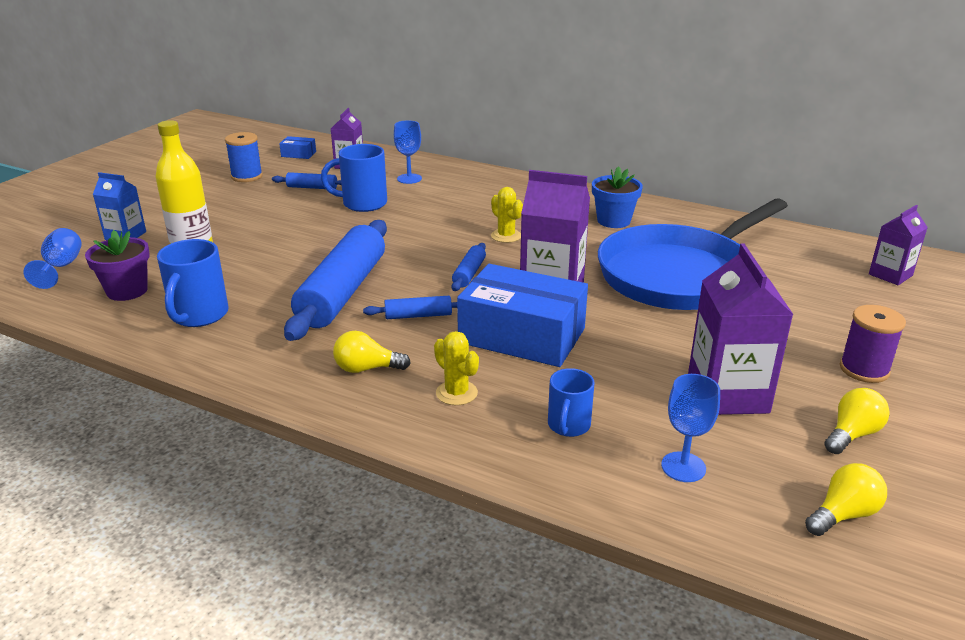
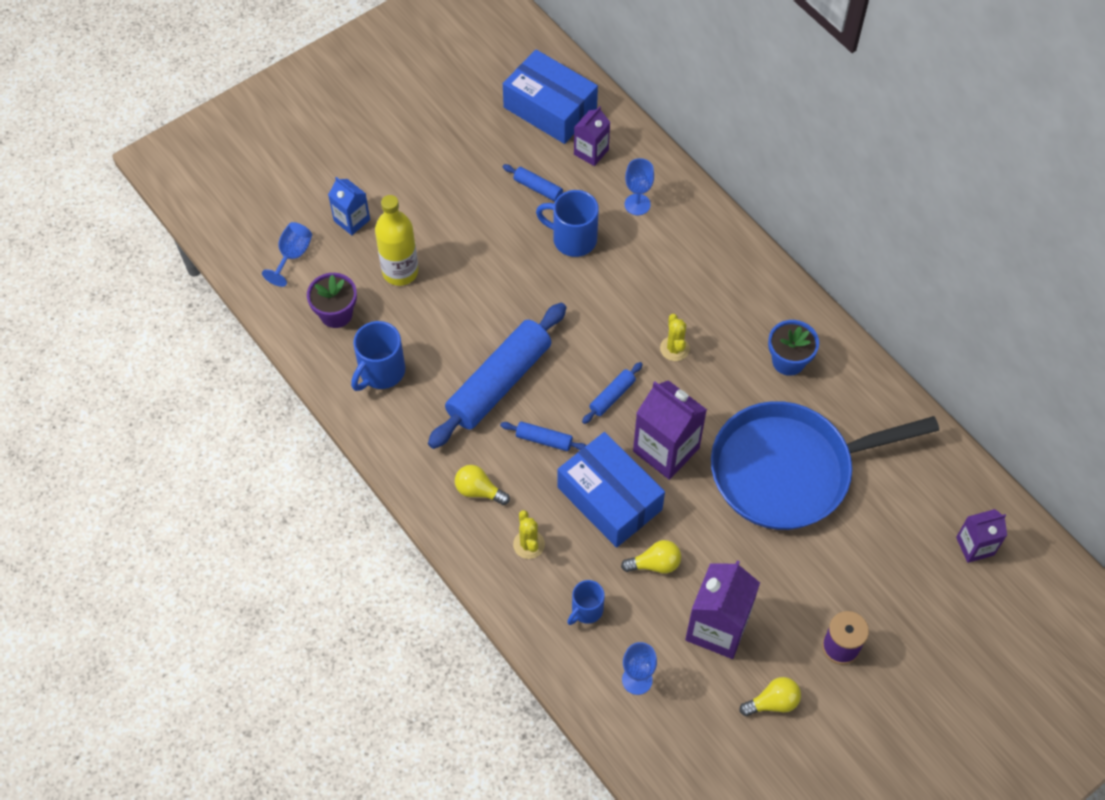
camera: 25 degrees right, 30 degrees up
blue spool [225,132,263,182] -> none
blue box [279,136,316,159] -> blue box [503,50,598,144], size x2.42
yellow light bulb [805,463,887,536] -> yellow light bulb moved to [621,540,681,573]

